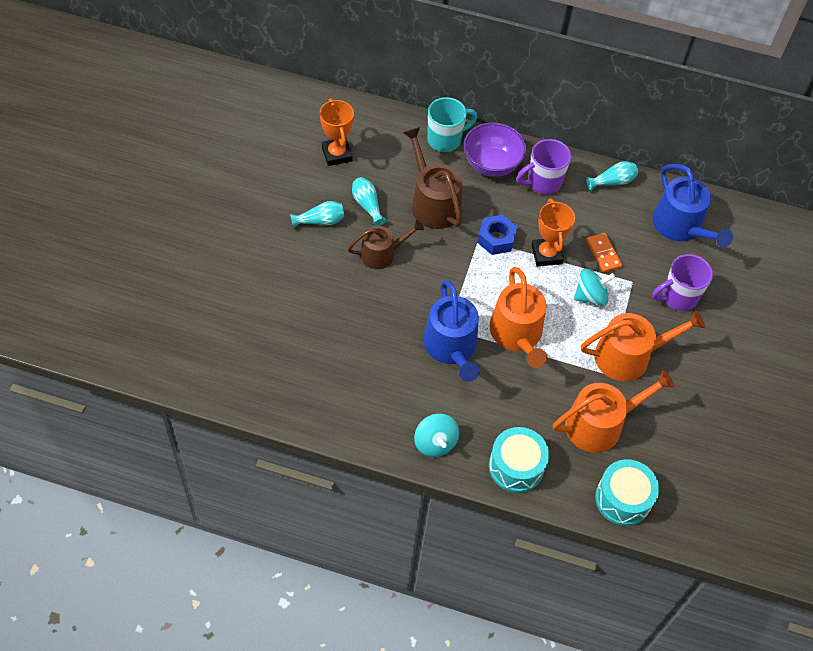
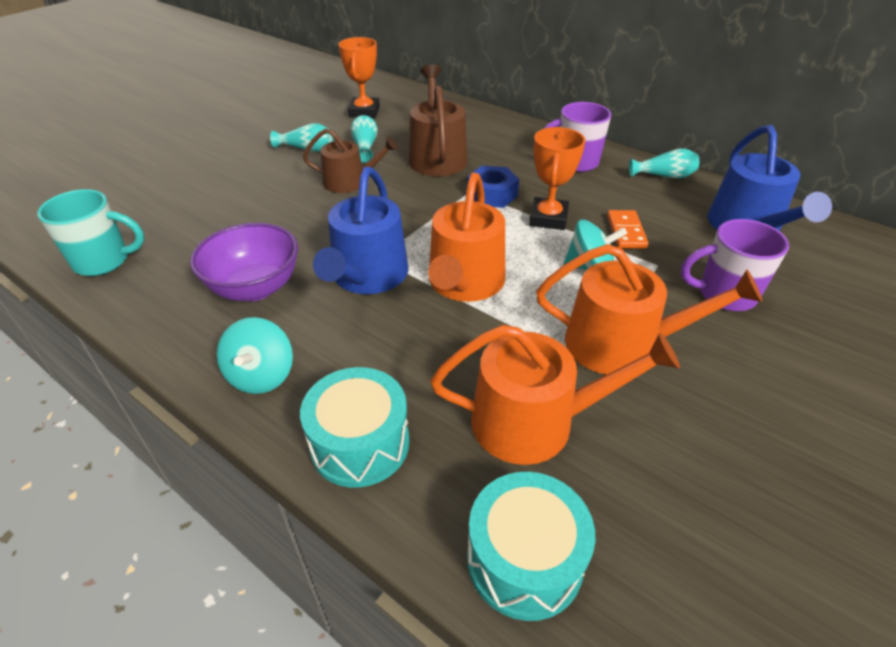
camera: 25 degrees right, 15 degrees down
turquoise mug [427,97,477,152] -> turquoise mug moved to [37,189,145,276]
purple bowl [464,122,527,177] -> purple bowl moved to [190,223,298,301]

